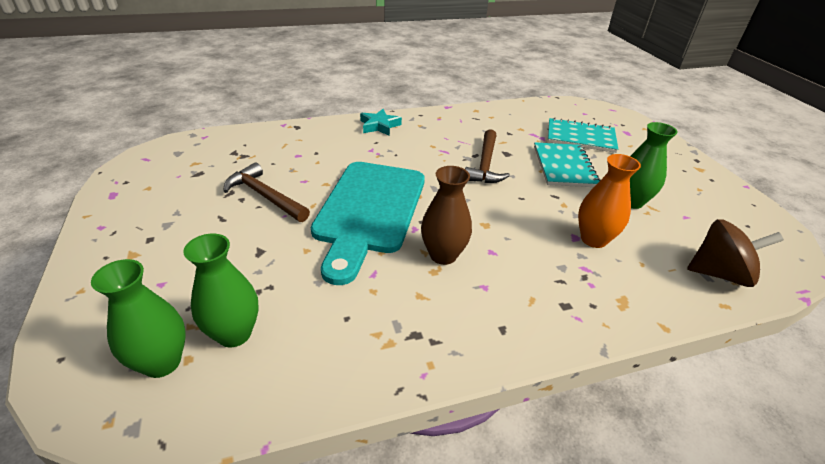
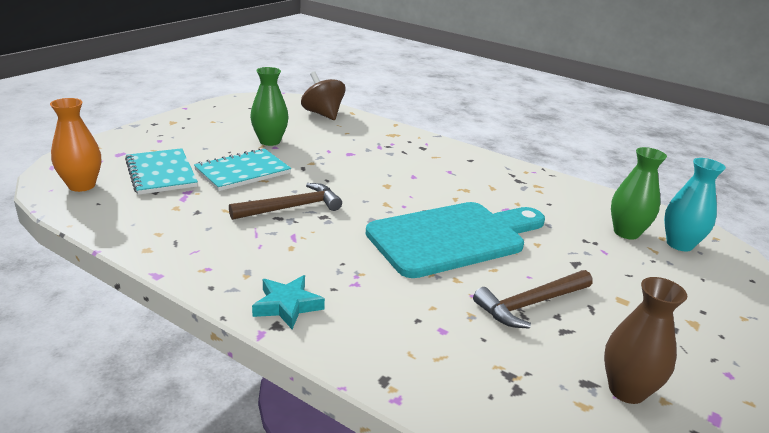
camera: 130 degrees left, 10 degrees down
green vase [91,259,186,378] -> turquoise vase [664,158,726,251]
brown hammer [224,162,310,222] -> brown hammer turned 60 degrees clockwise [473,270,592,329]
brown vase [421,166,472,265] -> brown vase moved to [604,277,687,404]
orange vase [578,154,641,248] -> orange vase moved to [50,98,101,192]

